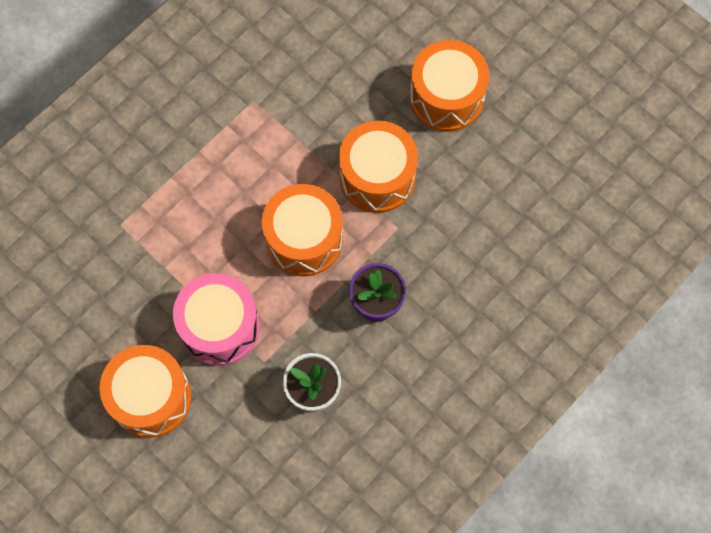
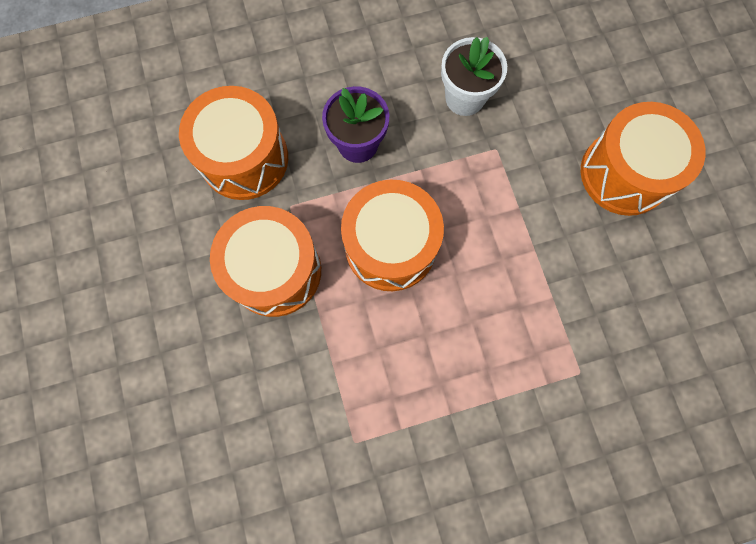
camera: 150 degrees left, 5 degrees up
pink drum [173,273,260,366] -> none
orange drum [409,40,489,132] -> orange drum moved to [179,86,288,200]

